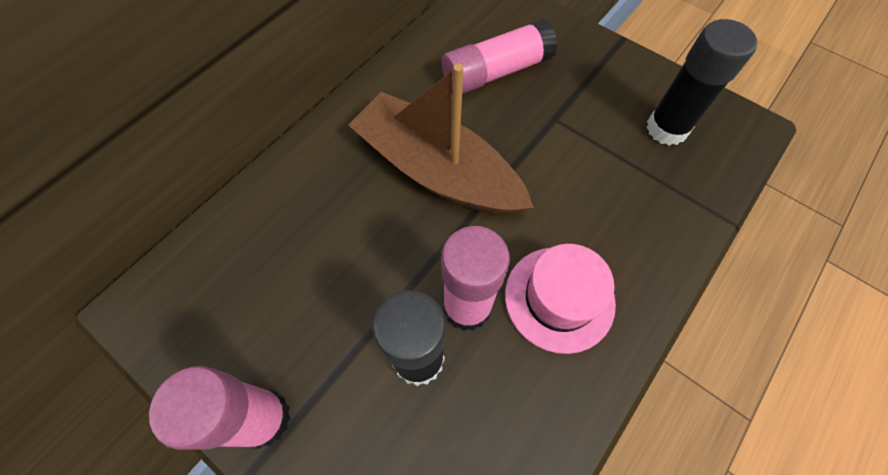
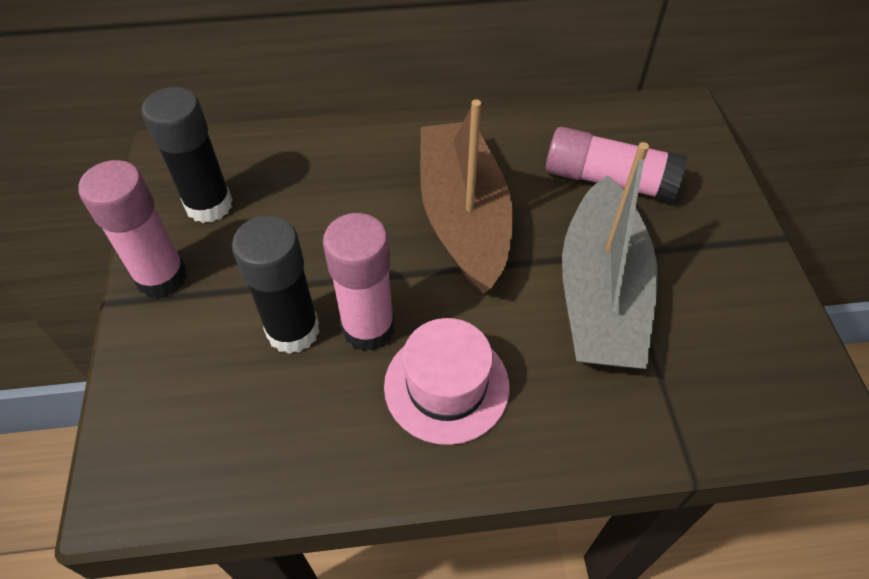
camera: 45 degrees right, 10 degrees down
black glue stick [646,19,757,146] -> black glue stick moved to [142,87,233,223]
none -> grey boat [562,142,658,369]

